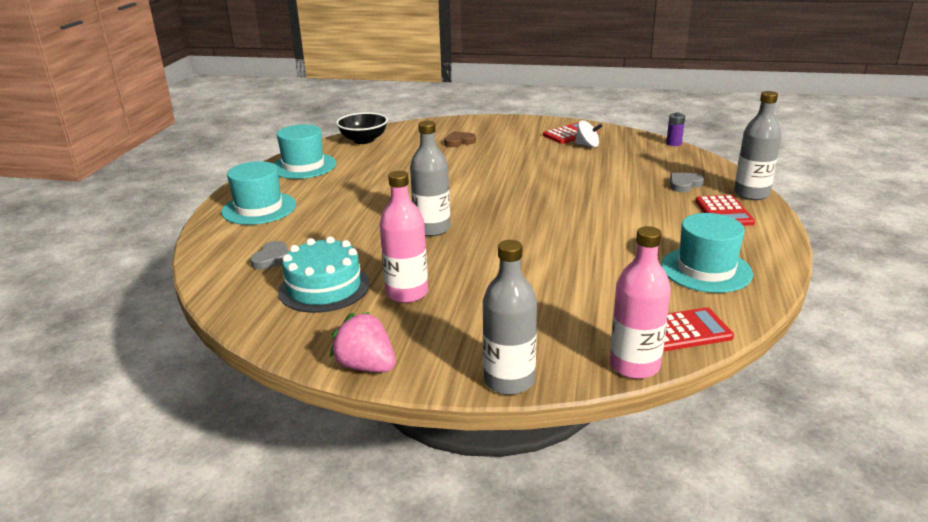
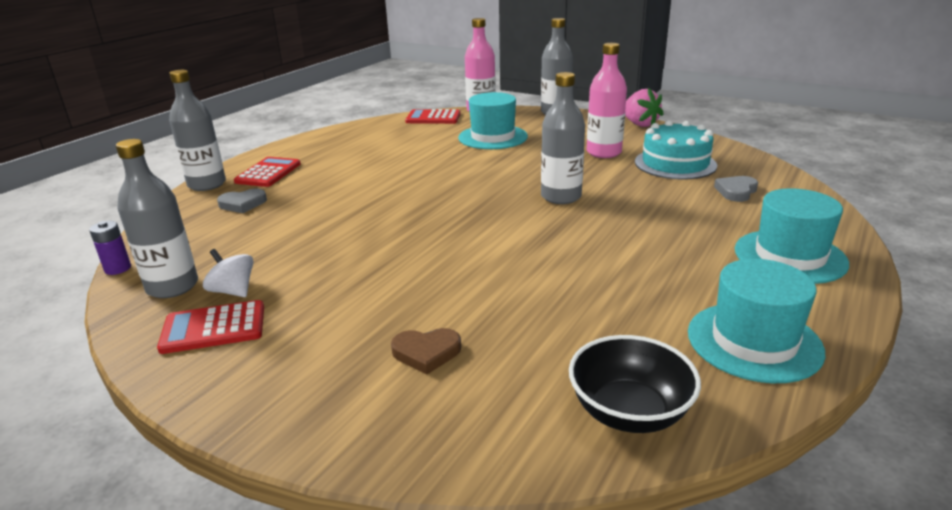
camera: 160 degrees left, 0 degrees up
turquoise hat [661,213,753,293] -> turquoise hat moved to [458,92,528,149]
none -> grey bottle [116,139,198,298]

